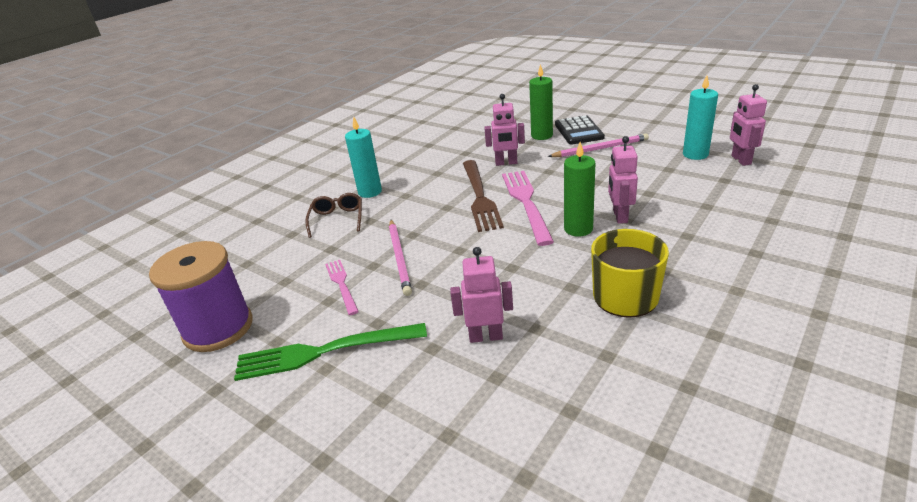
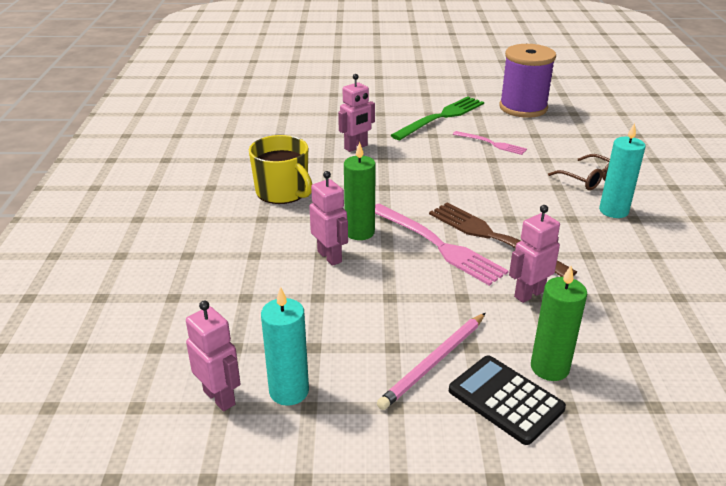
camera: 140 degrees right, 0 degrees up
pink pencil [389,220,412,296] -> none

